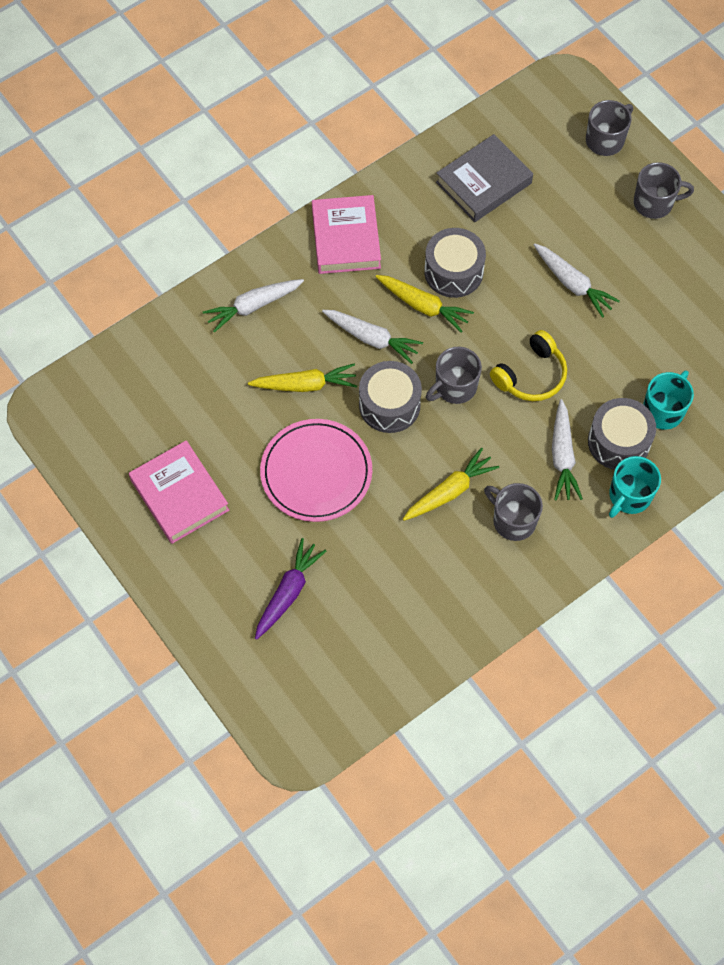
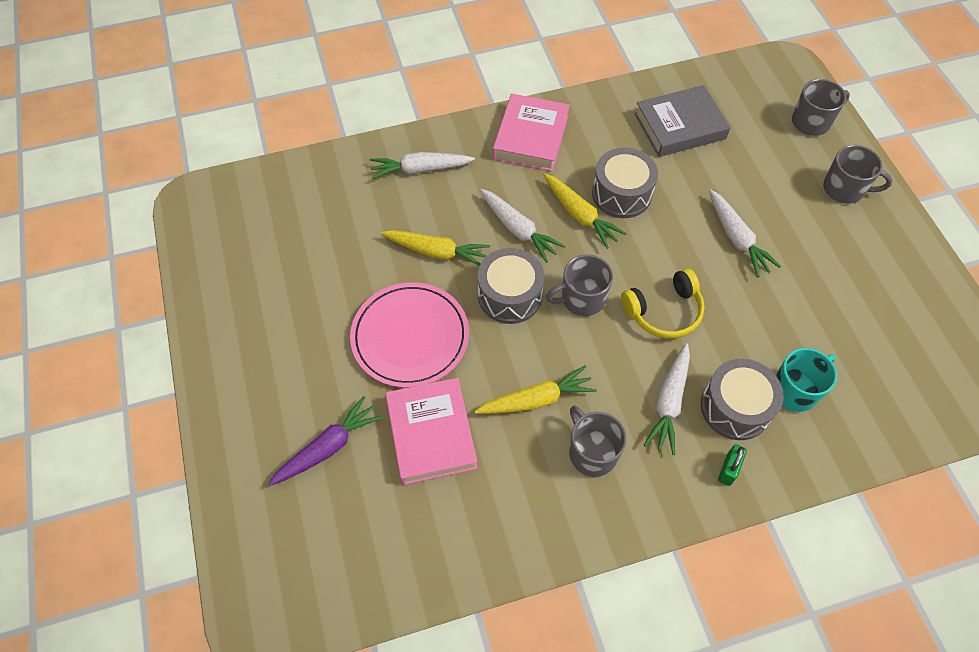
camera: 20 degrees right, 5 degrees down
pink book [129,440,229,544] -> pink book moved to [385,378,478,485]
turquoise mug [609,456,661,518] -> green padlock [718,444,747,486]

